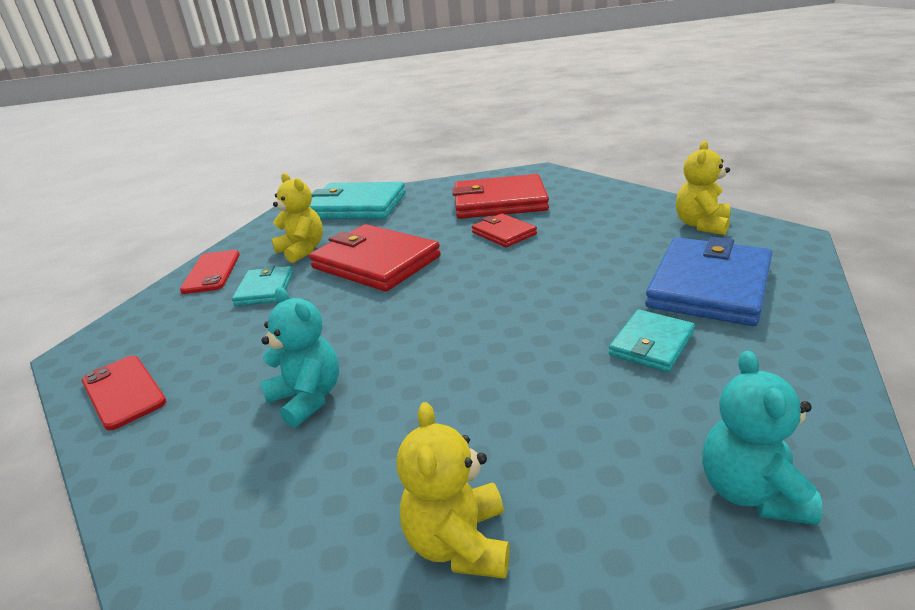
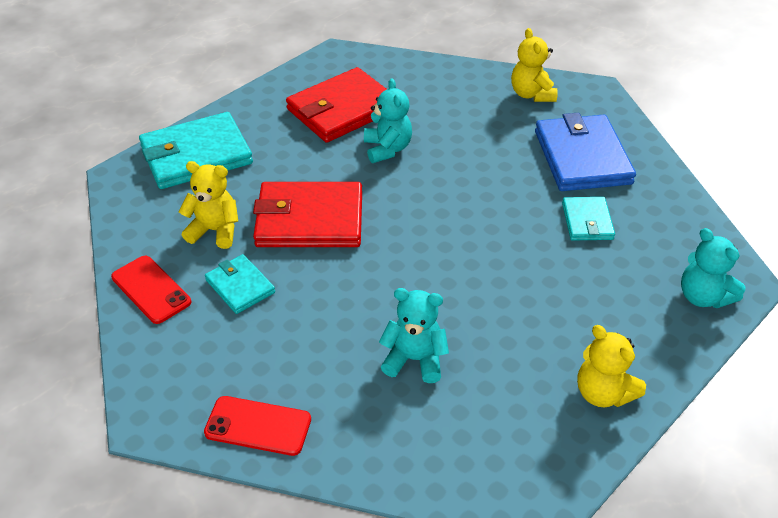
camera: 40 degrees left, 15 degrees up
red wallet [472,213,537,247] -> turquoise teddy bear [364,78,412,163]

